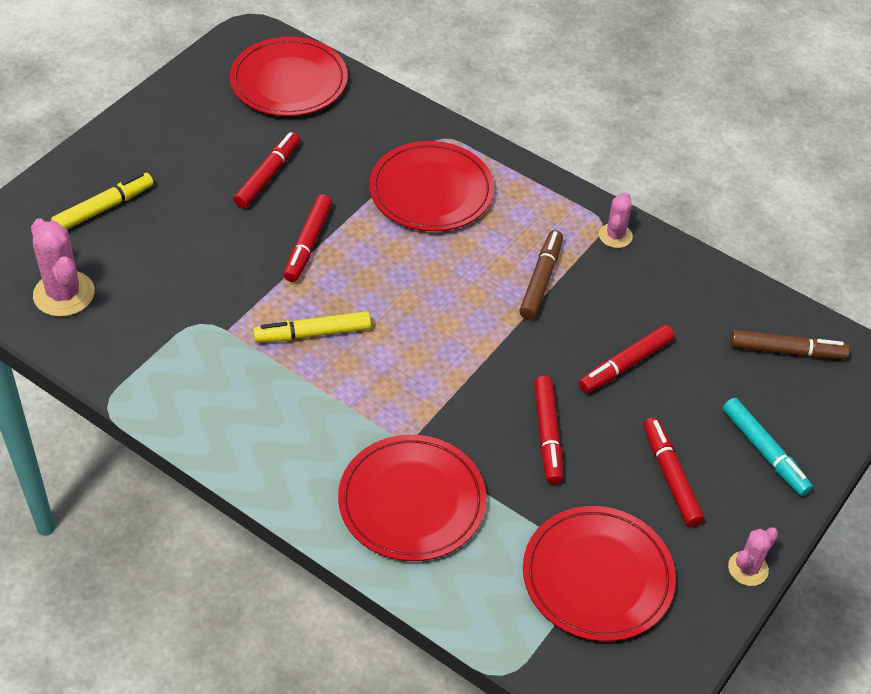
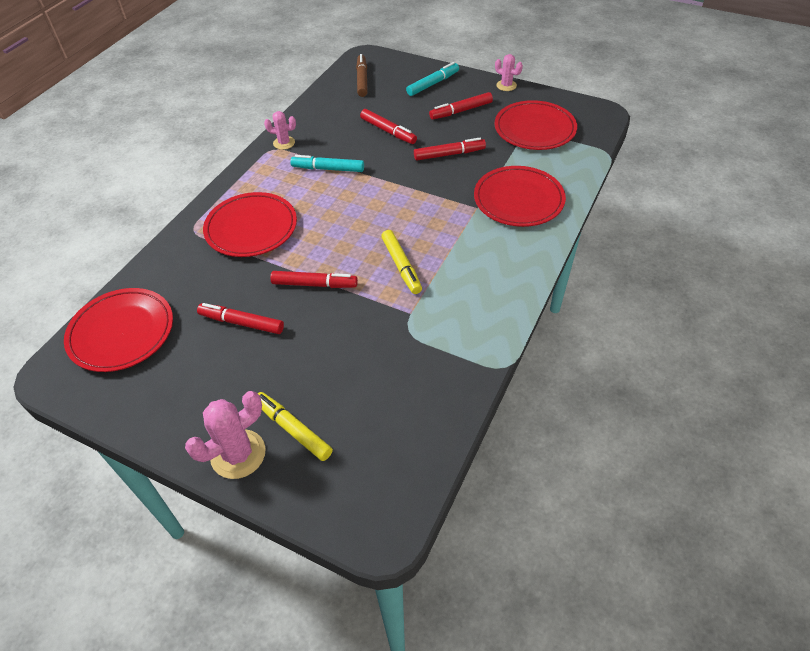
camera: 95 degrees left, 0 degrees up
pink cactus [31,218,95,317] -> pink cactus moved to [185,391,266,479]
brown marker [519,230,563,319] -> turquoise marker [290,155,364,172]

